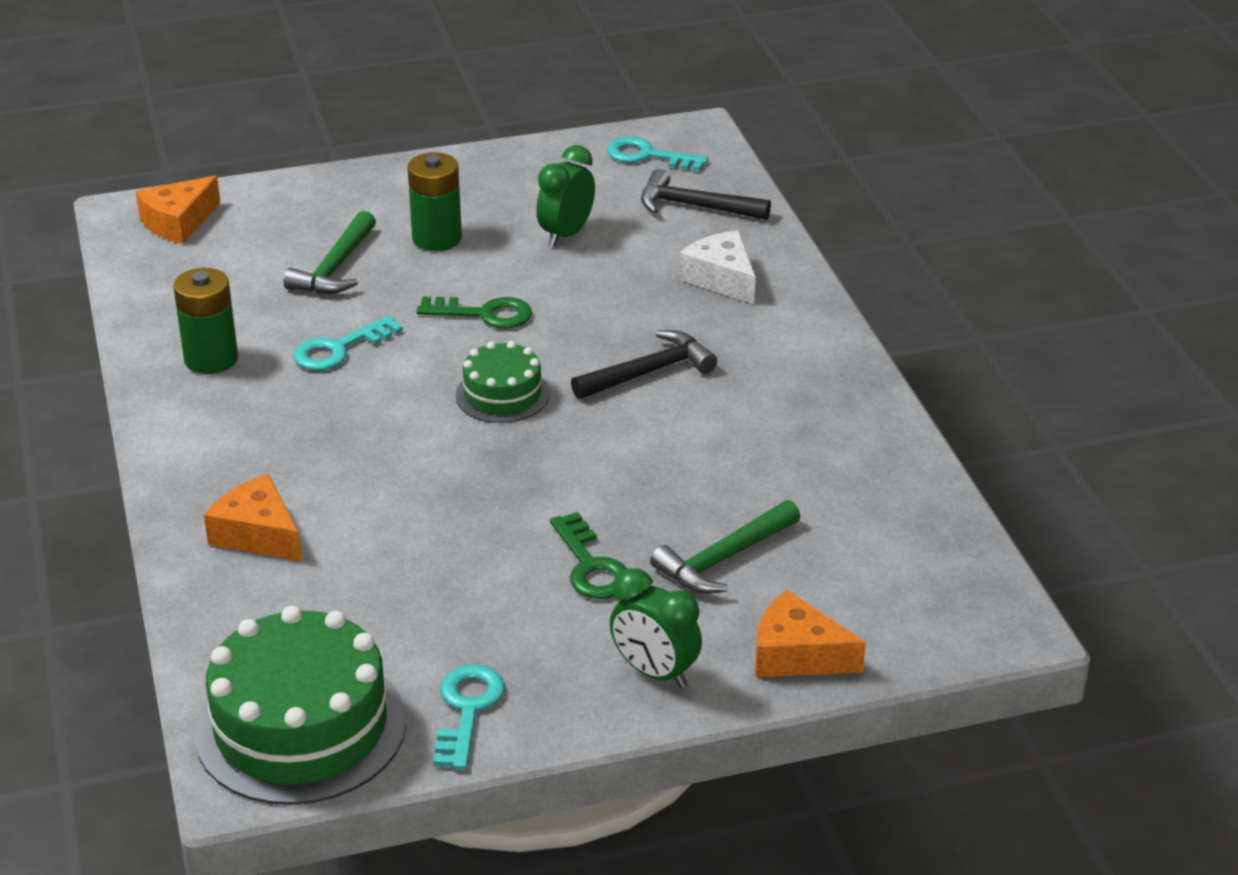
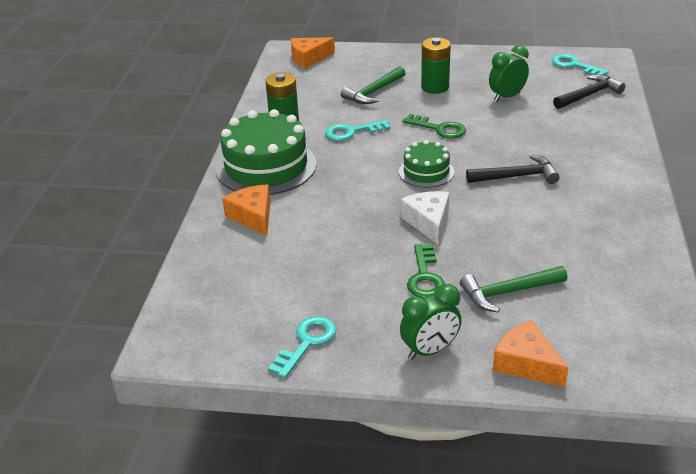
camera: 25 degrees right, 0 degrees up
green cake [195,606,406,805] -> green cake moved to [216,109,317,195]
green clock [610,568,702,688] -> green clock turned 90 degrees counterclockwise [400,284,462,360]
black hammer [641,169,771,220] -> black hammer turned 105 degrees clockwise [553,74,625,109]
white cheese [679,230,756,304] -> white cheese moved to [401,191,449,244]

